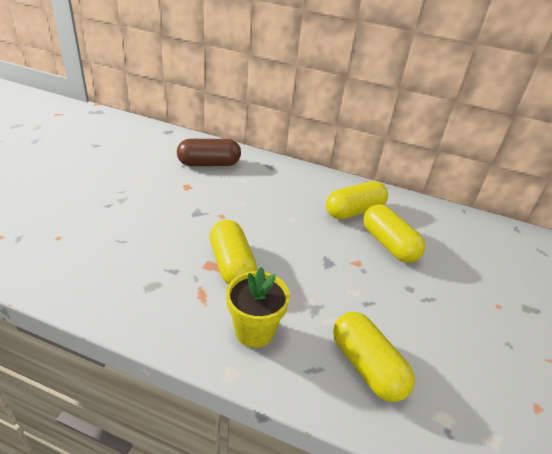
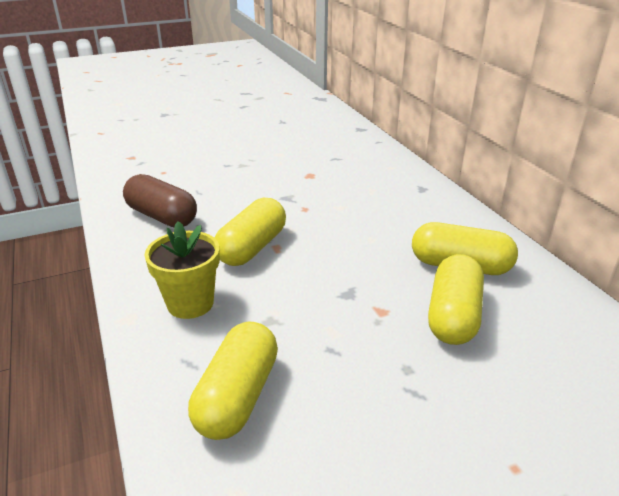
camera: 50 degrees right, 5 degrees down
brown capsule [177,139,241,166] -> brown capsule moved to [123,174,197,227]

